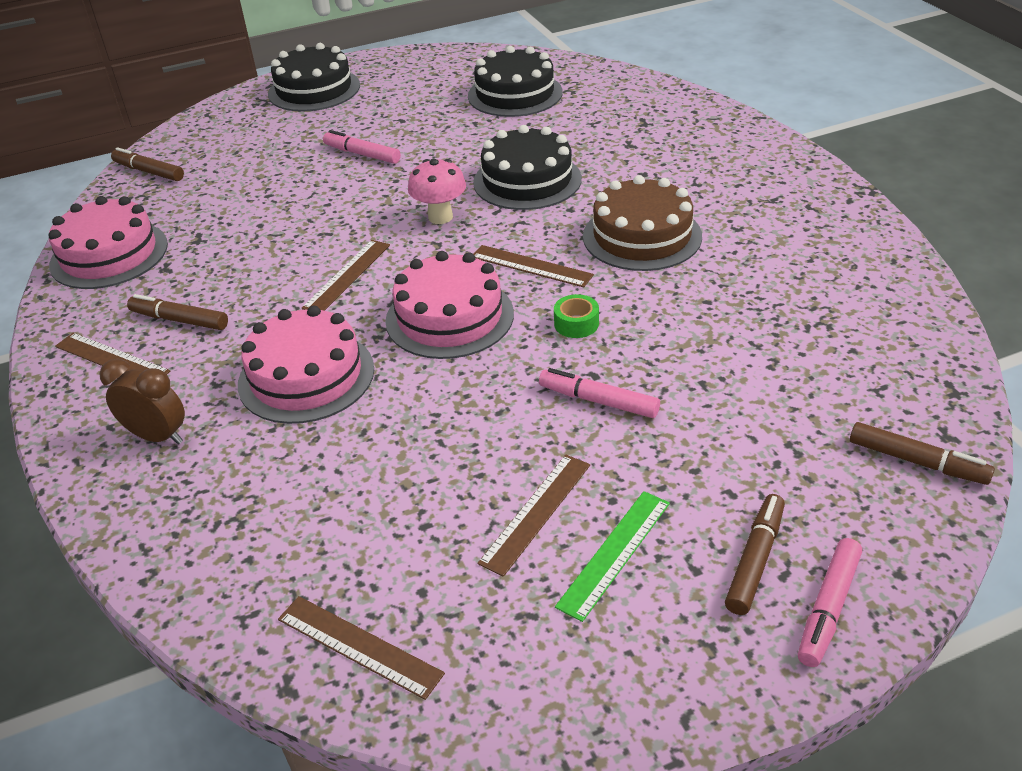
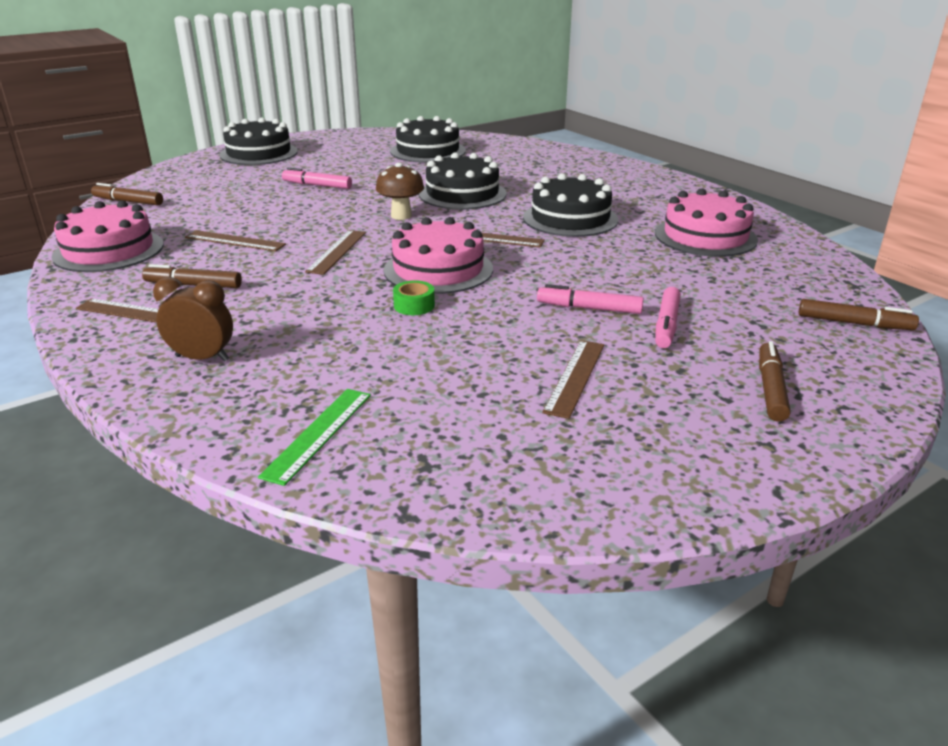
camera: 15 degrees left, 10 degrees down
pink cake [238,306,374,424] -> pink cake moved to [655,188,758,257]
brown ruler [278,596,445,700] -> brown ruler moved to [185,230,286,251]
pink mushroom [408,159,466,224] -> brown mushroom [376,163,424,220]
green tape [554,294,599,338] -> green tape moved to [393,280,435,315]
green ruler [555,491,670,622] -> green ruler moved to [258,389,371,486]
brown cake [583,175,702,271] -> black cake [523,173,619,237]
pink marker [798,538,862,667] -> pink marker moved to [655,287,681,348]

